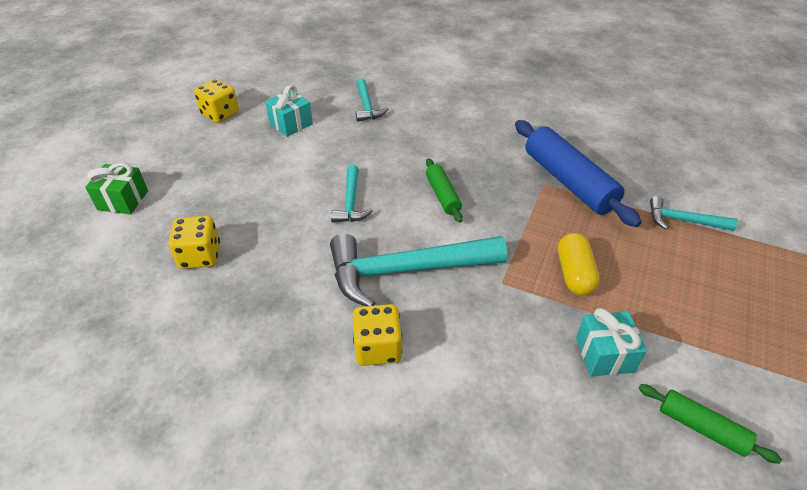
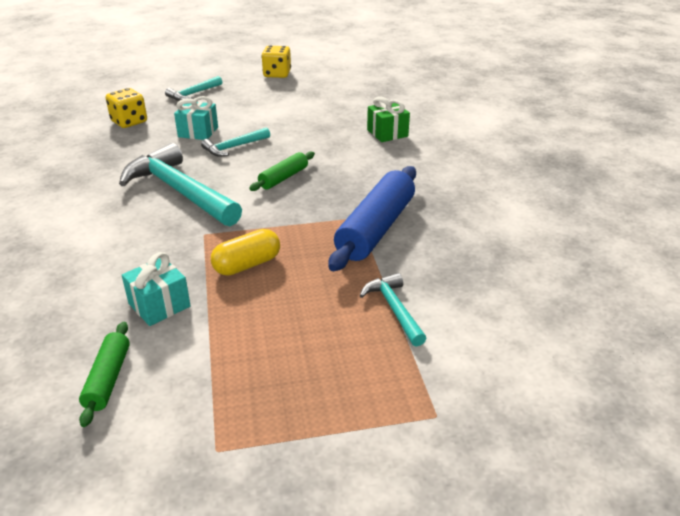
camera: 55 degrees right, 10 degrees down
green gift [85,162,148,214] -> green gift moved to [367,96,410,142]
turquoise gift [265,85,313,137] -> turquoise gift moved to [174,96,218,140]
yellow dice [353,304,402,366] -> none
turquoise hammer [356,79,388,122] -> turquoise hammer moved to [165,76,222,101]

